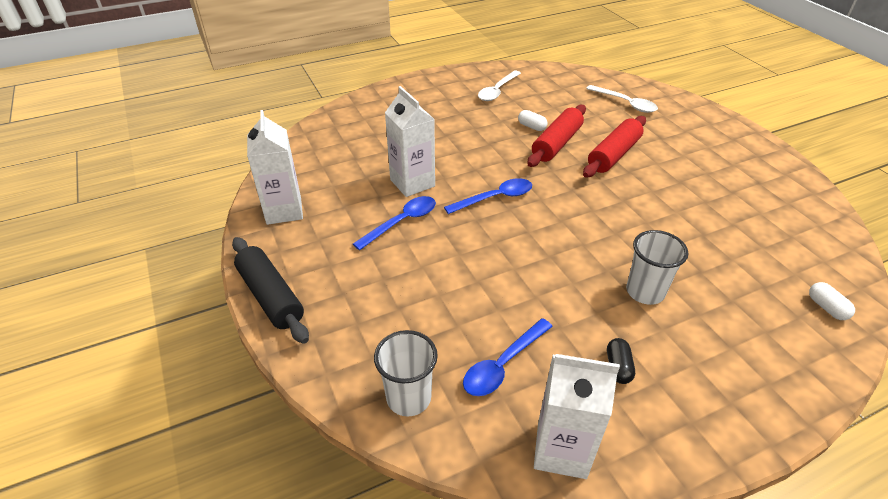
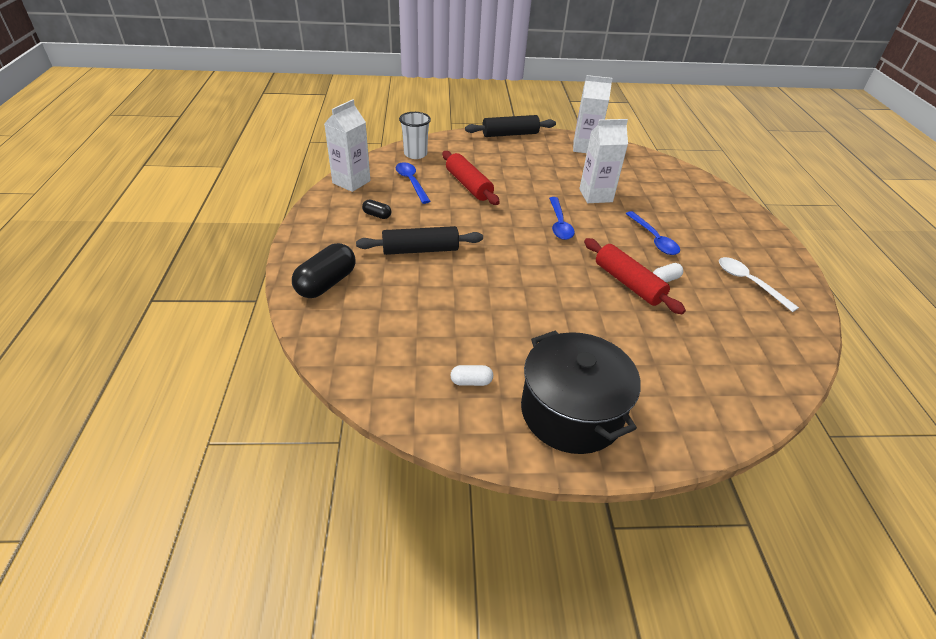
camera: 110 degrees right, 0 degrees up
blue spoon [353,196,436,250] -> blue spoon moved to [626,211,680,255]
red rolling pin [583,116,646,177] -> red rolling pin moved to [442,151,500,205]
white spoon [586,85,658,113] -> none
white cup [626,230,689,305] -> black rolling pin [356,226,483,255]
white capsule [809,282,855,320] -> white capsule moved to [450,365,493,386]
none -> black capsule [292,243,356,298]
none -> black pot [521,331,641,454]

